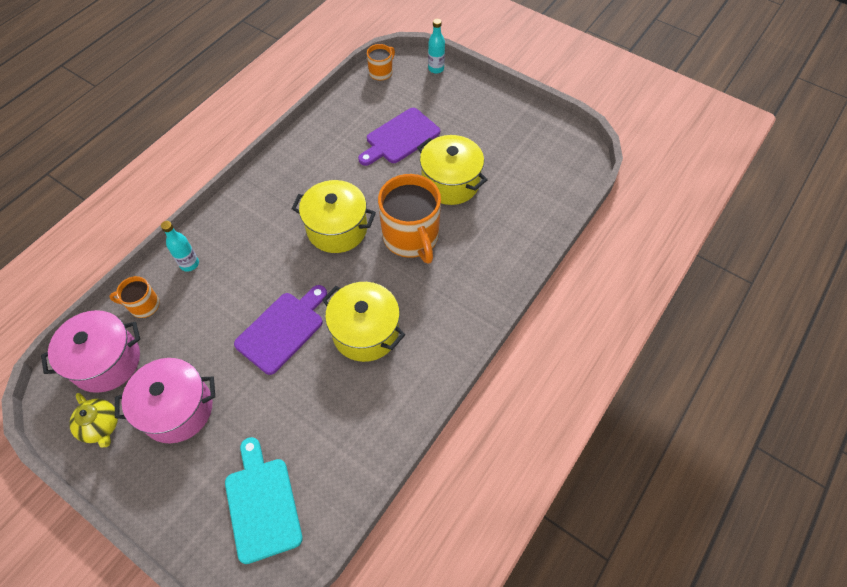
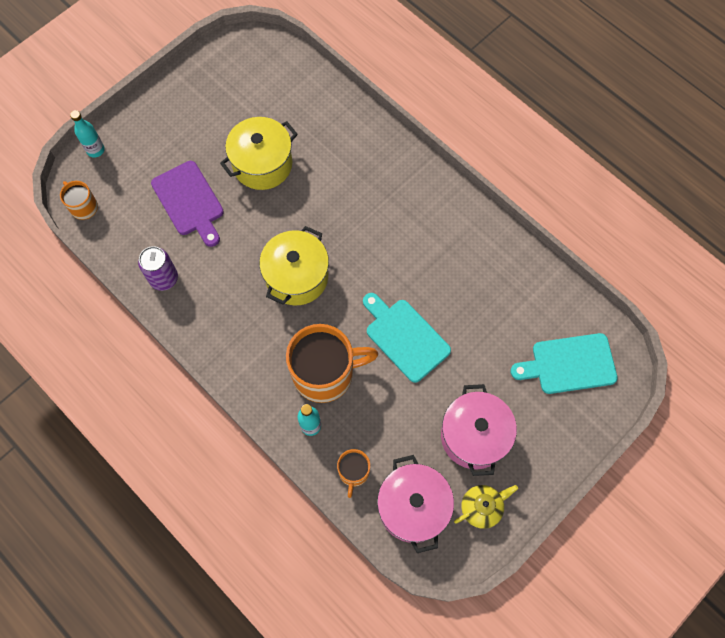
camera: 80 degrees left, 10 degrees up
purple cutting board [234,285,327,375] -> turquoise cutting board [363,293,451,383]
yellow pot [322,282,405,362] -> none
orange mug [378,174,441,264] -> orange mug moved to [286,324,378,403]
none -> purple can [138,246,178,291]

